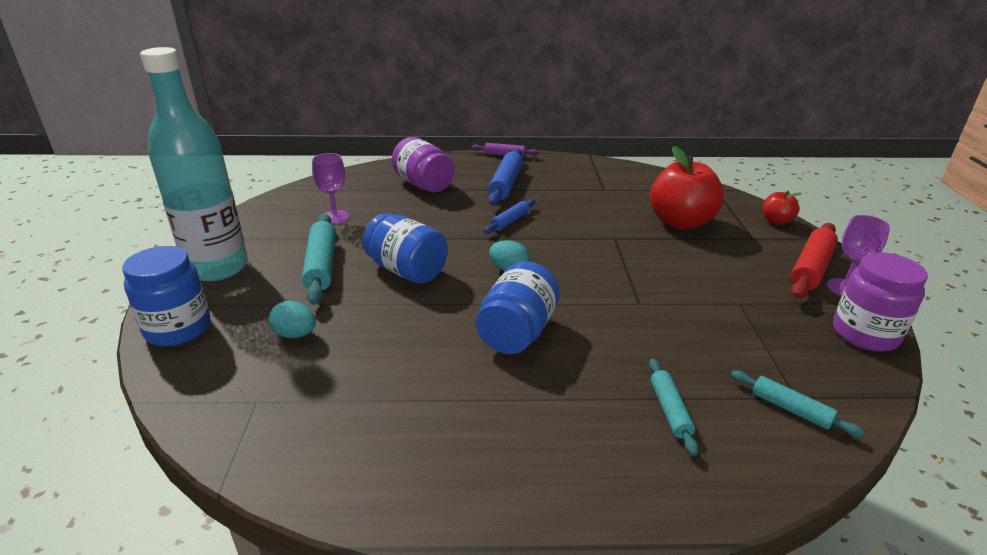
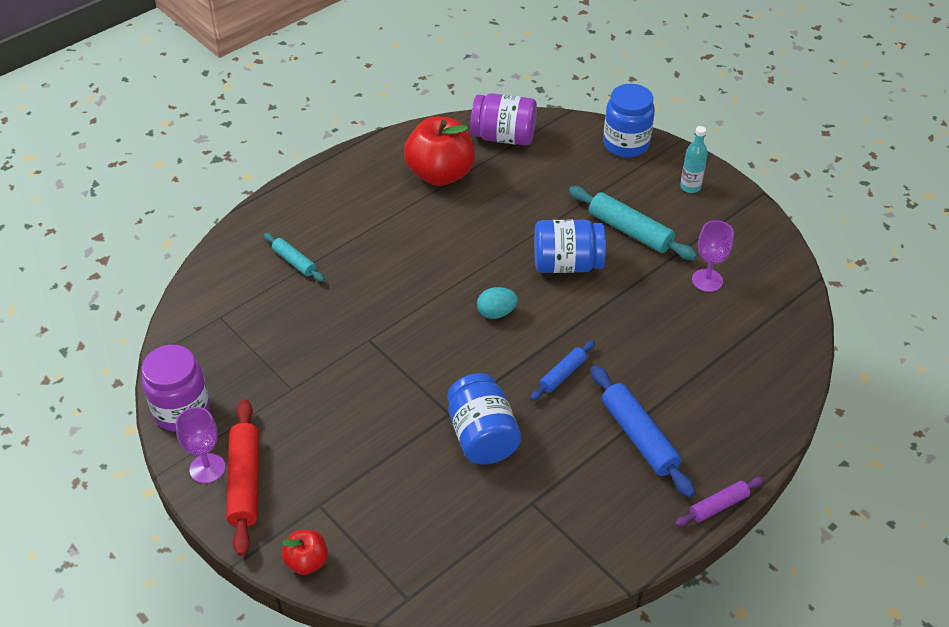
camera: 140 degrees right, 15 degrees up
turquoise bottle [140,47,248,281] -> turquoise bottle [680,126,708,193], size x0.40
turquoise egg [269,301,316,338] -> none
purple jar [392,137,455,192] -> purple jar moved to [470,93,537,146]
blue jar [476,261,560,354] -> blue jar moved to [447,373,521,465]
blue rolling pin [484,199,536,234] -> blue rolling pin turned 45 degrees clockwise [530,340,595,401]
red apple [650,146,724,229] -> red apple moved to [404,117,475,186]
turquoise rolling pin [731,370,864,437] -> none

